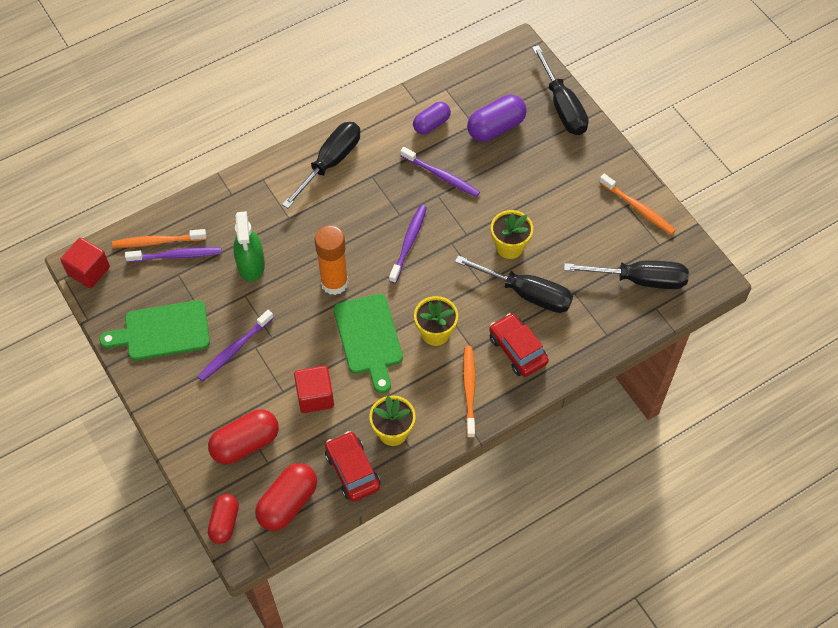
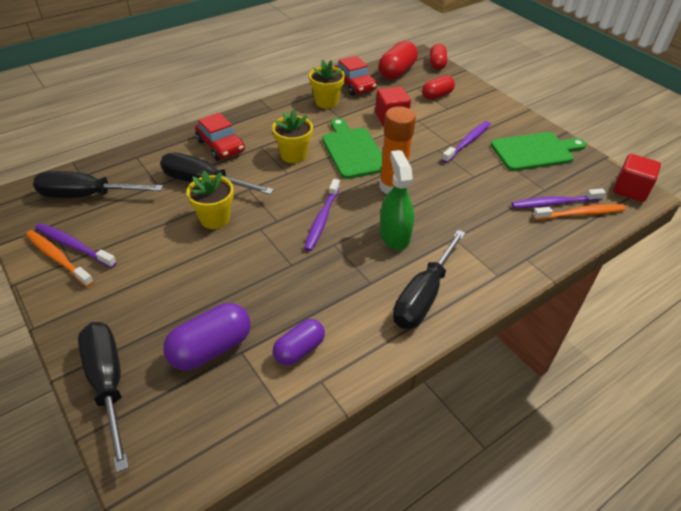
camera: 175 degrees right, 15 degrees down
red capsule [208,409,279,464] -> red capsule [422,75,455,100], size x0.66
green spray bottle [233,211,265,282] -> green spray bottle moved to [380,150,414,250]
purple toothbrush [400,147,480,197] -> purple toothbrush moved to [35,223,117,268]
orange toothbrush [463,346,476,438] -> none

